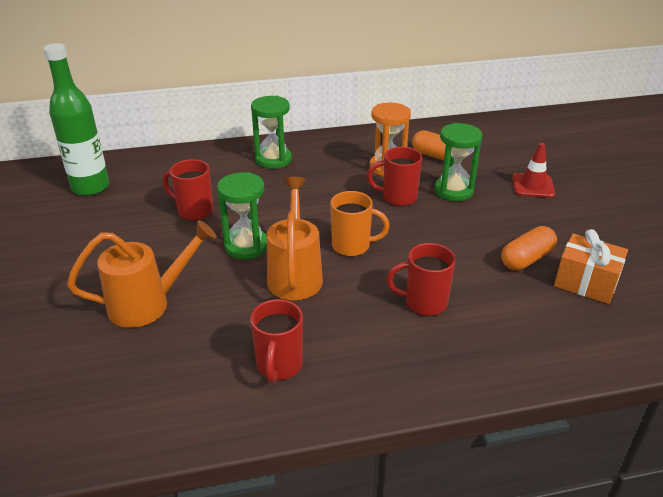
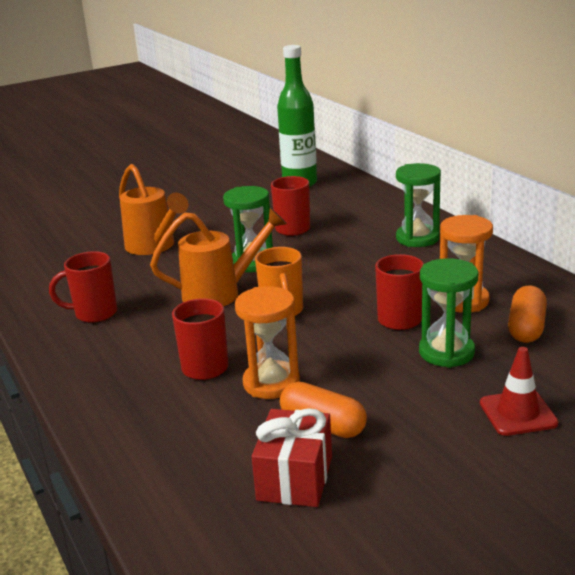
camera: 75 degrees right, 10 degrees down
orange gift [554,229,628,304] -> red gift [252,408,332,507]
none -> orange hourglass [235,286,300,399]

